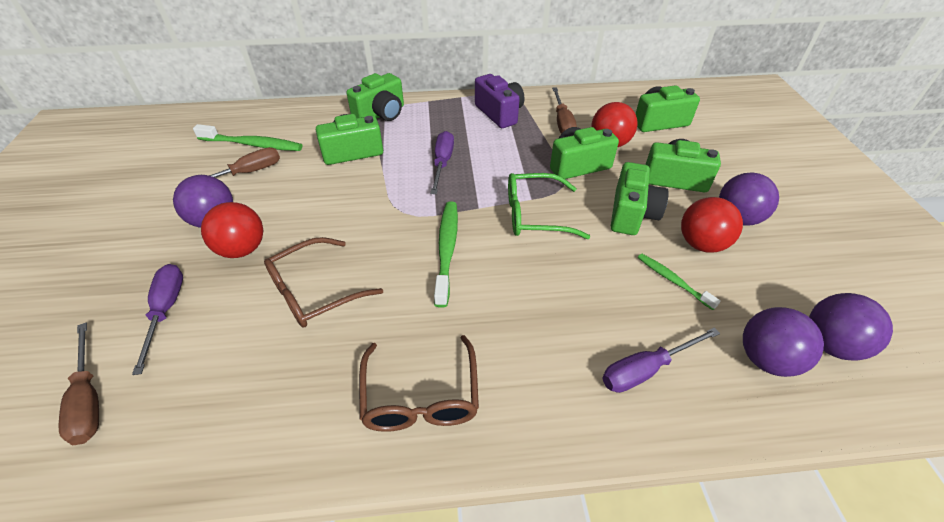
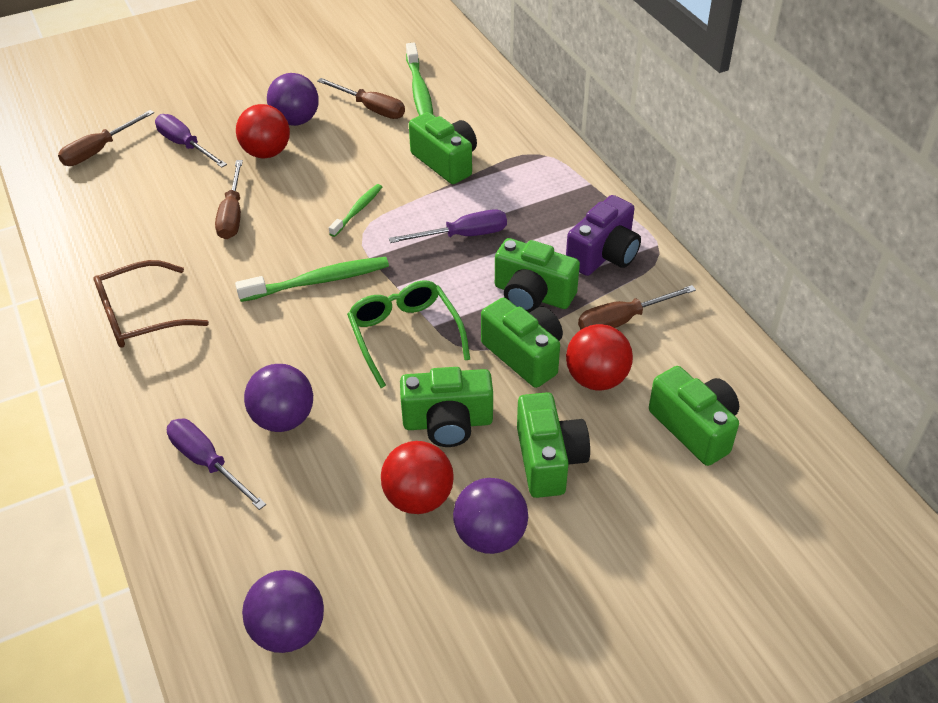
camera: 70 degrees right, 0 degrees up
purple screwdriver [132,264,183,375] -> purple screwdriver turned 105 degrees counterclockwise [155,114,227,167]
brown glasses [264,237,383,328] -> brown screwdriver [215,160,243,240]
green camera [347,73,404,121] -> green camera moved to [495,238,580,313]
green toothbrush [638,254,721,310] -> green toothbrush moved to [329,184,382,237]
purple ball [743,307,824,377] -> purple ball moved to [244,364,313,432]

